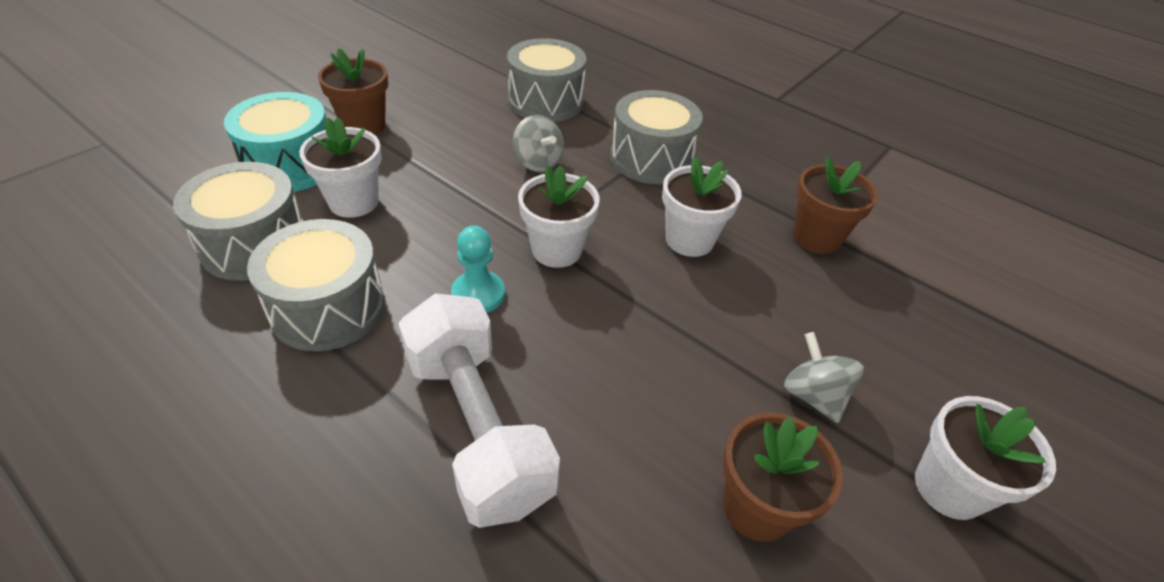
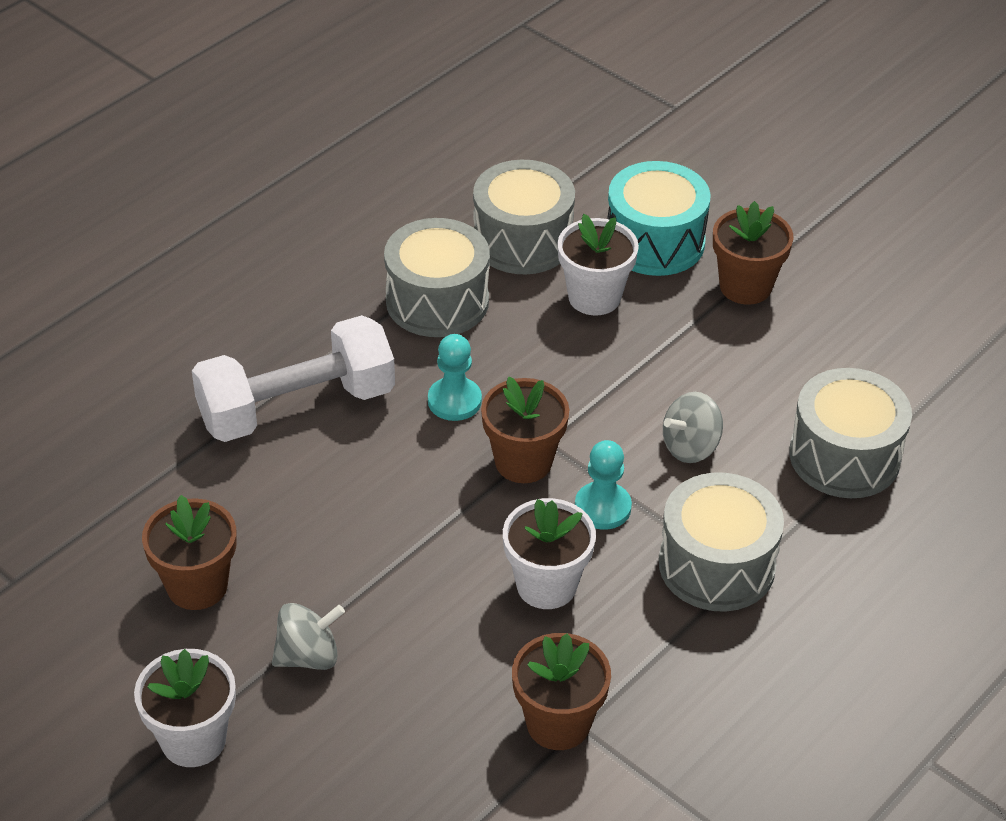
camera: 95 degrees right, 0 degrees up
white flower pot [518,165,600,268] -> brown flower pot [481,377,569,483]
none -> turquoise pawn [575,440,632,530]

